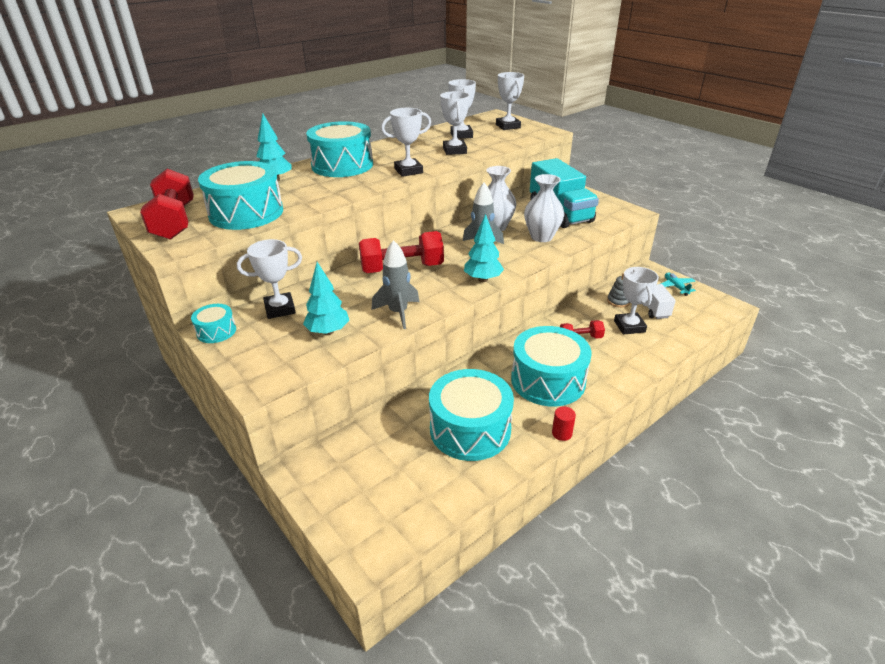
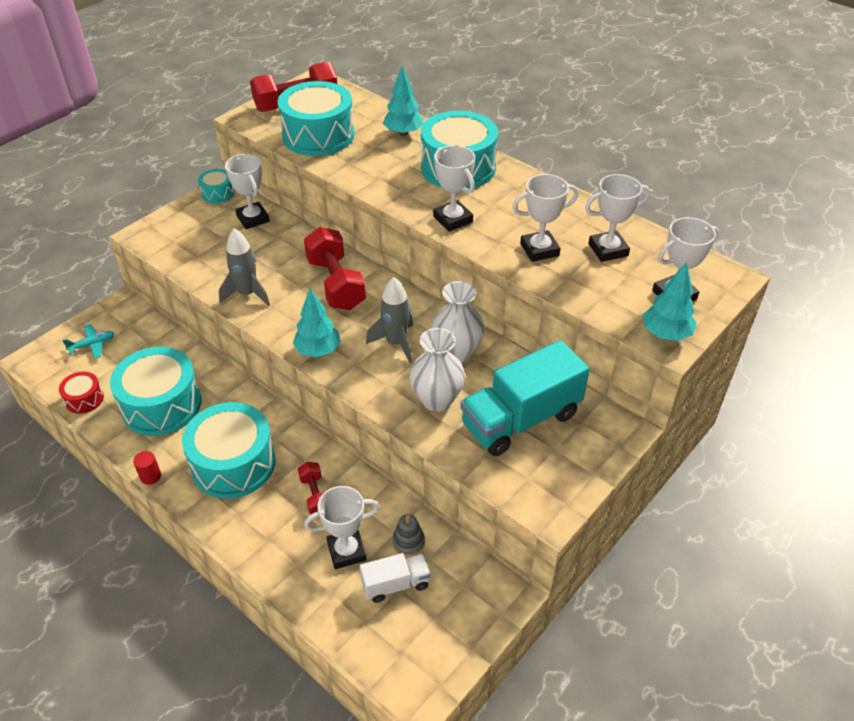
camera: 80 degrees right, 10 degrees up
turquoise tree [303,262,349,335] -> turquoise tree moved to [643,262,696,341]
turquoise plane [661,273,696,296] -> turquoise plane moved to [62,324,114,359]
none -> red drum [59,372,104,414]

